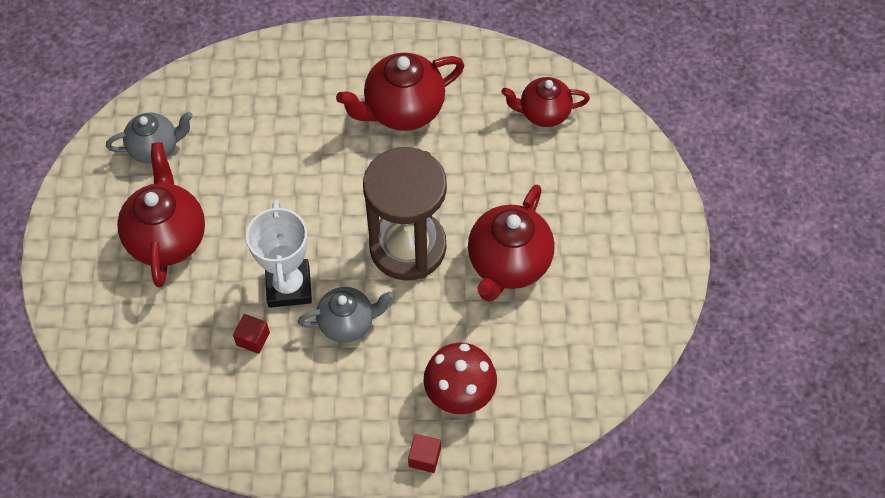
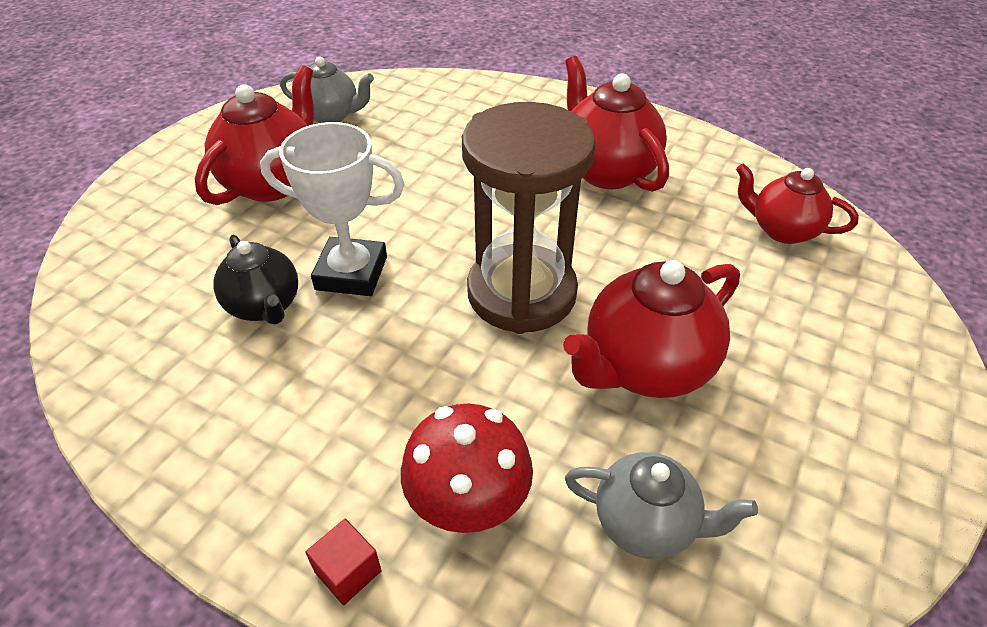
camera: 30 degrees right, 15 degrees down
red cube [233,314,270,354] -> black teapot [213,235,298,324]
white trophy [246,200,312,308] -> white trophy turned 75 degrees clockwise [260,122,405,296]
grey teapot [298,287,394,343] -> grey teapot moved to [565,452,758,559]
red teapot [336,53,464,131] -> red teapot turned 60 degrees clockwise [565,56,669,192]

